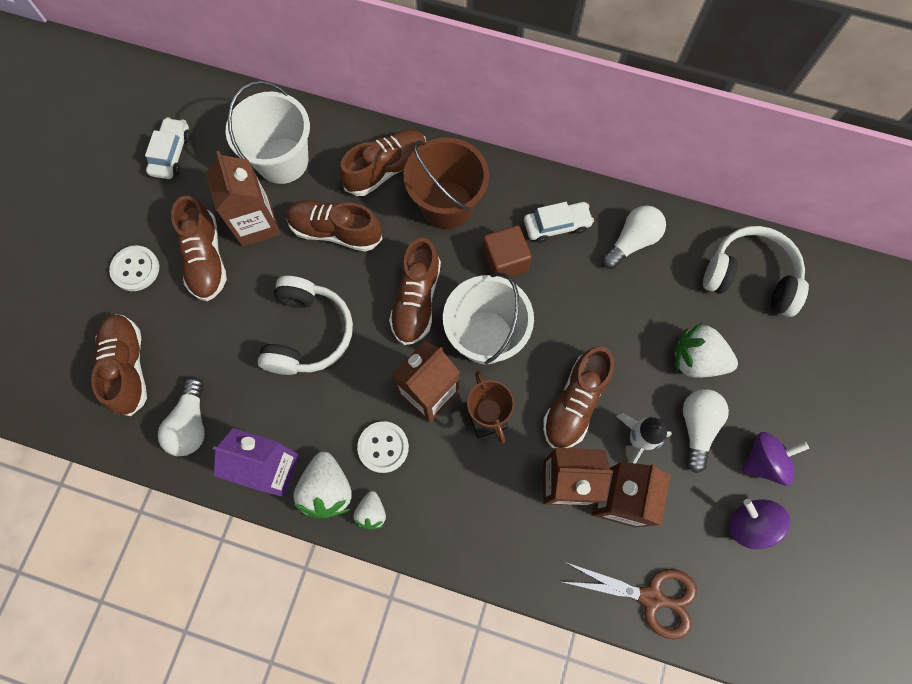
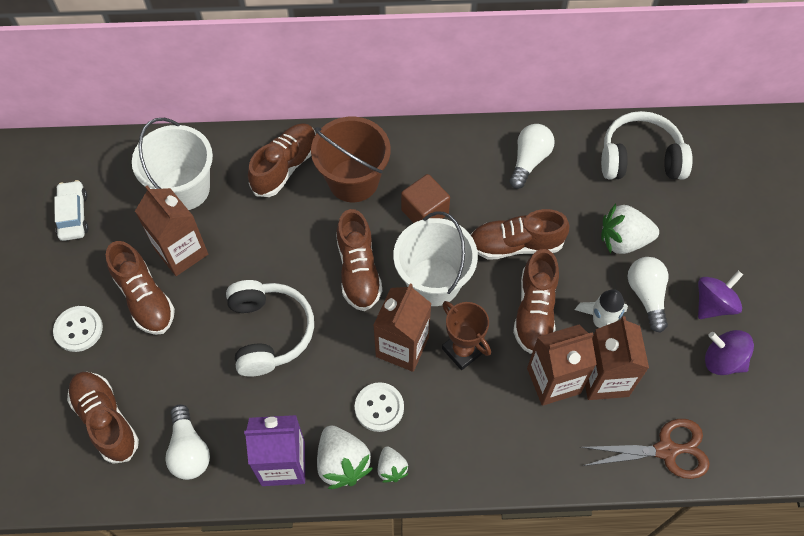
camera: 20 degrees left, 10 degrees down
brown shoe [286,200,383,252] -> brown shoe moved to [471,209,569,260]
white car [524,202,594,243] -> none

